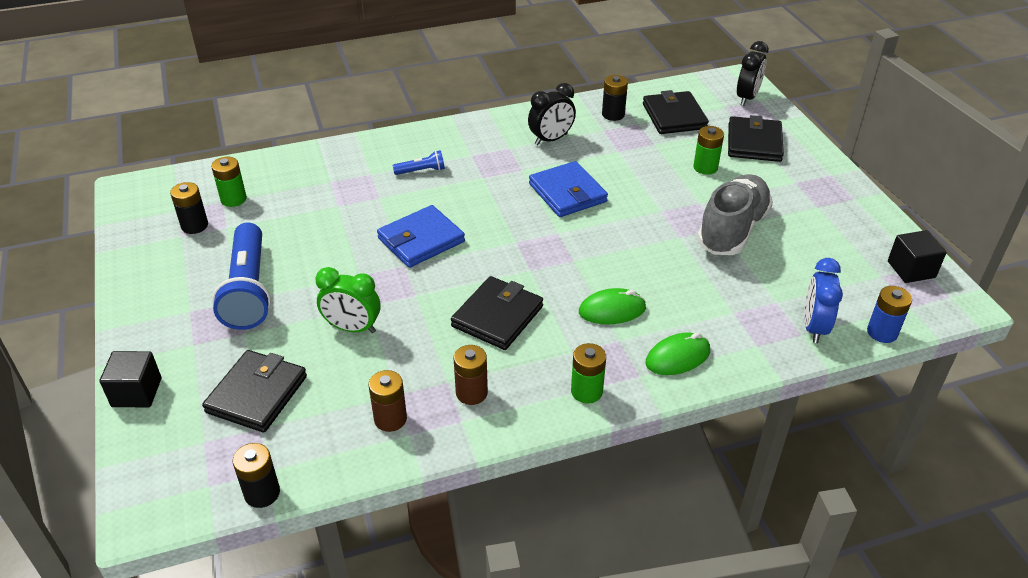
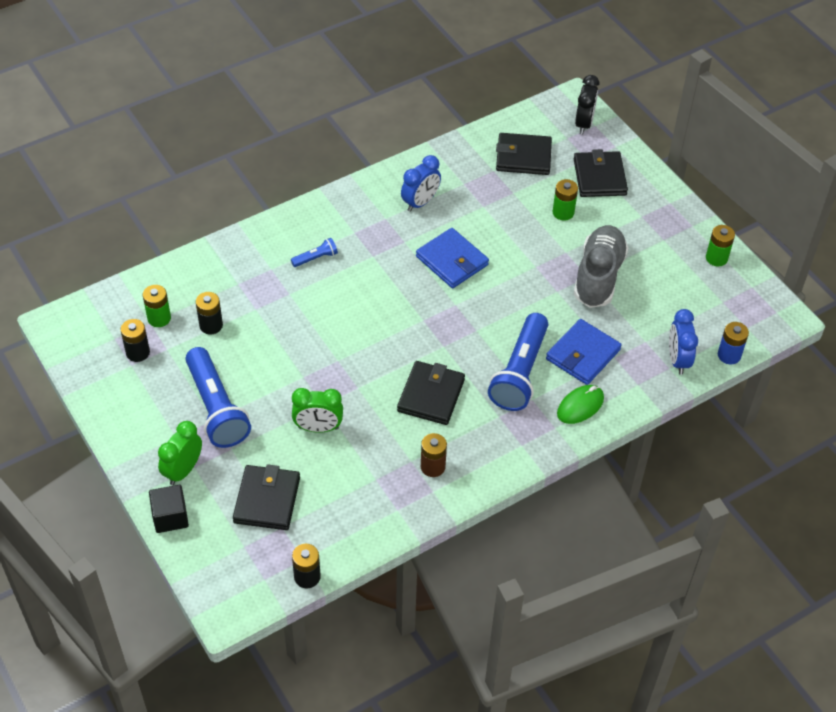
camera: 15 degrees left, 10 degrees up
brown battery [369,370,407,432] -> none
blue wallet [377,205,465,268] -> blue wallet moved to [546,319,622,385]
black clock [528,83,576,145] -> blue clock [401,155,441,212]
green battery [571,343,606,403] -> green battery moved to [706,225,735,266]
green mouse [579,288,646,324] -> blue flashlight [488,313,548,411]
black battery [602,75,628,121] -> black battery moved to [196,292,223,334]
black wallet [643,90,709,134] -> black wallet turned 60 degrees counterclockwise [496,133,552,175]
black cube [888,230,947,283] -> none
none -> green clock [158,421,202,485]

